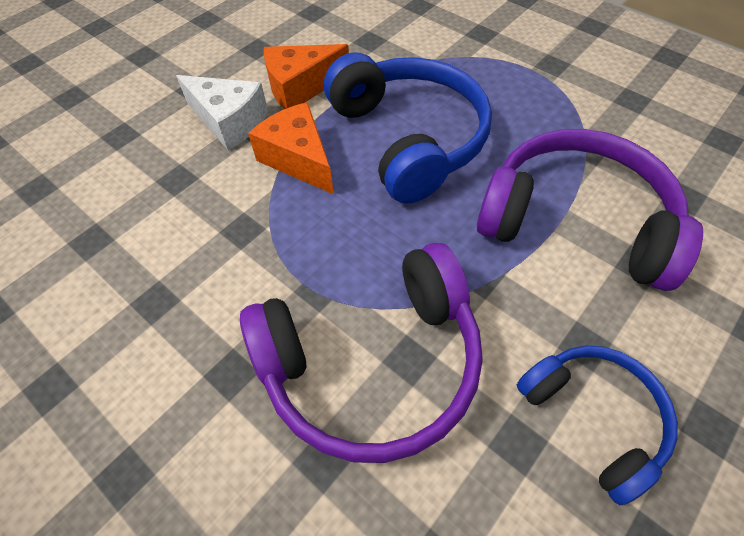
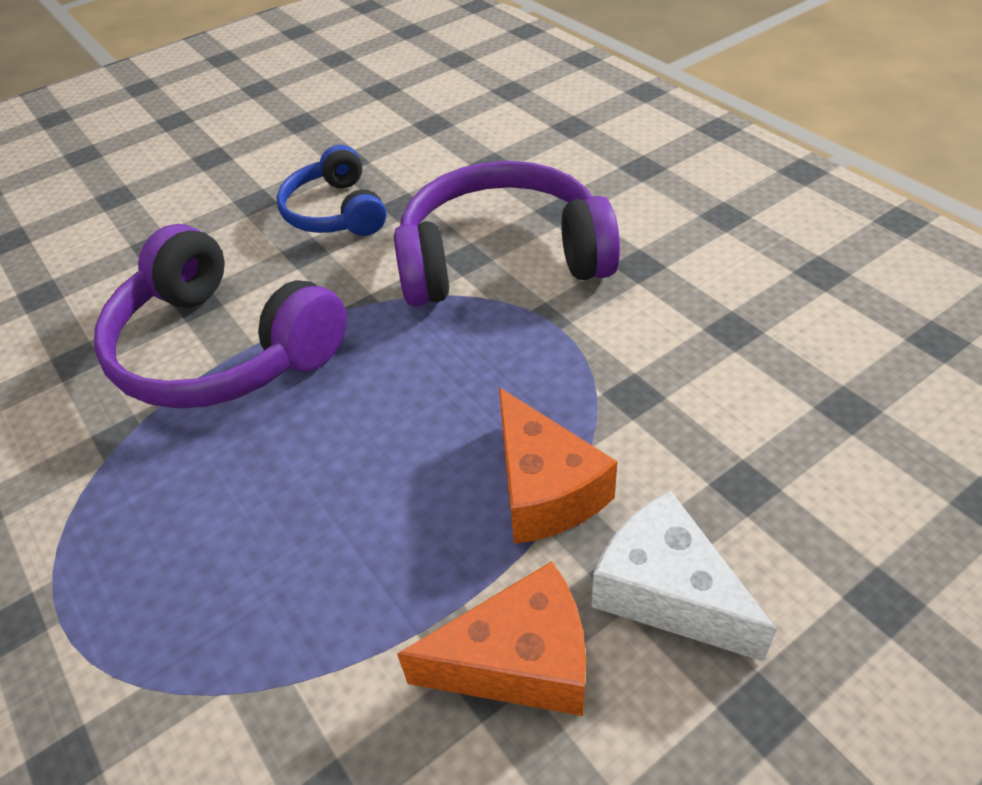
camera: 165 degrees left, 10 degrees down
blue headphones [324,52,492,204] -> none

